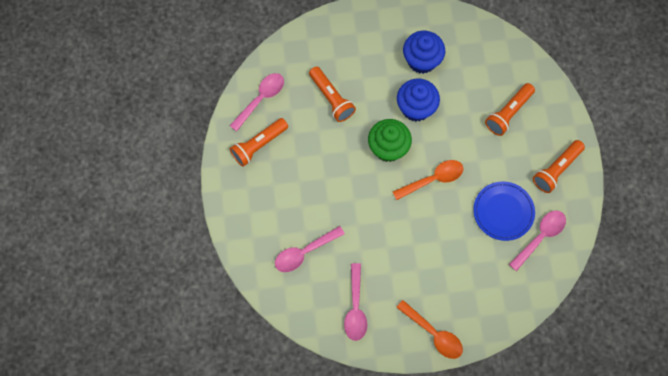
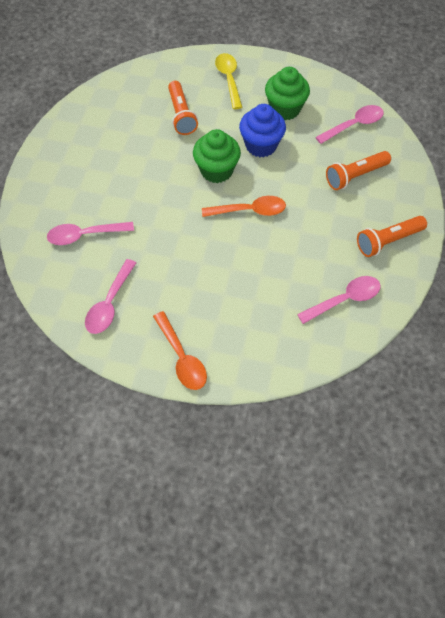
camera: 20 degrees right, 10 degrees down
pink spoon [230,73,284,131] -> pink spoon moved to [315,105,384,144]
orange flashlight [230,118,288,167] -> none
blue cupcake [403,31,445,74] -> green cupcake [265,67,310,120]
blue plate [474,181,535,241] -> none
none -> yellow spoon [215,53,242,109]

